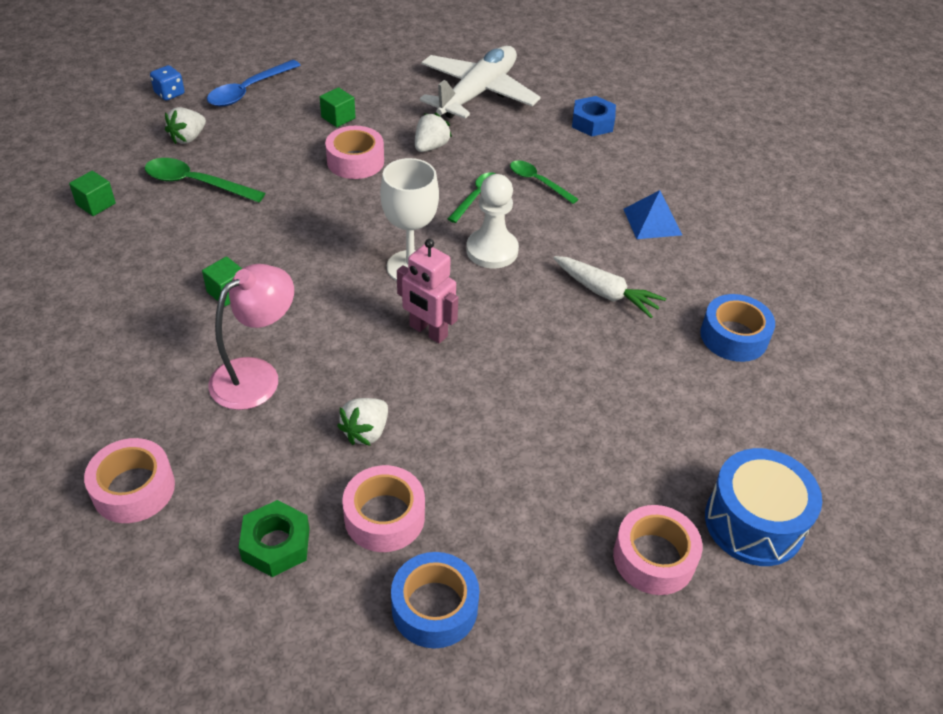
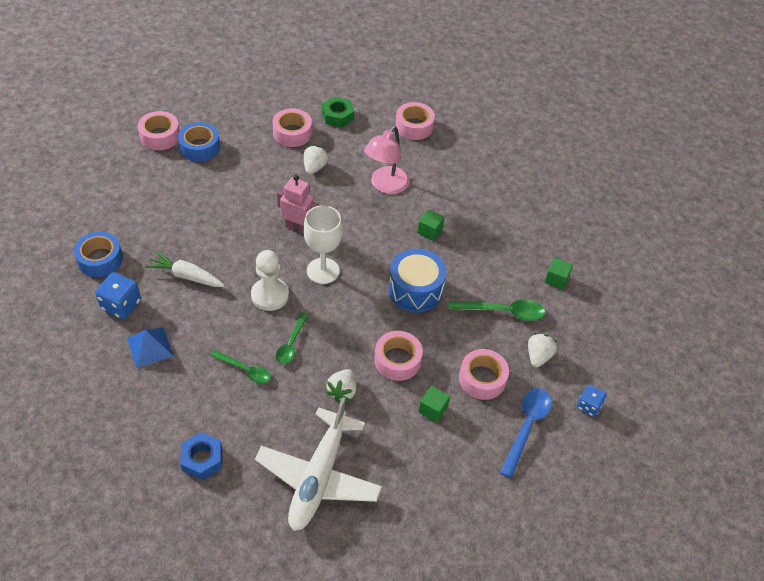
camera: 165 degrees right, 5 degrees up
blue tape [391,552,479,648] -> blue tape moved to [178,122,220,162]
blue drum [705,448,822,566] -> blue drum moved to [388,248,447,313]
none -> blue dice [95,272,141,319]
none -> pink tape [459,349,509,400]

